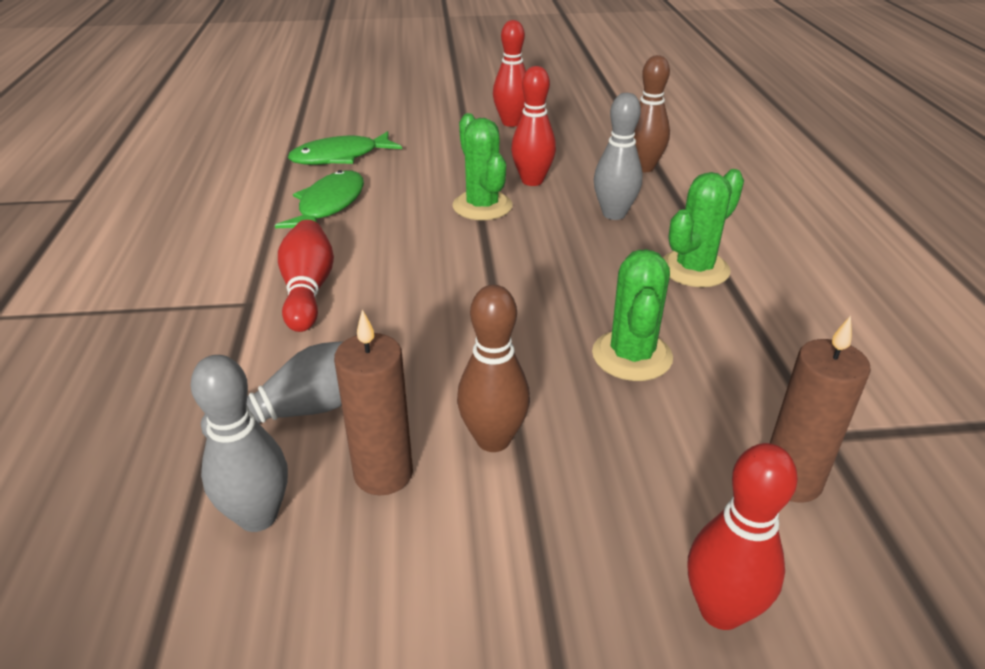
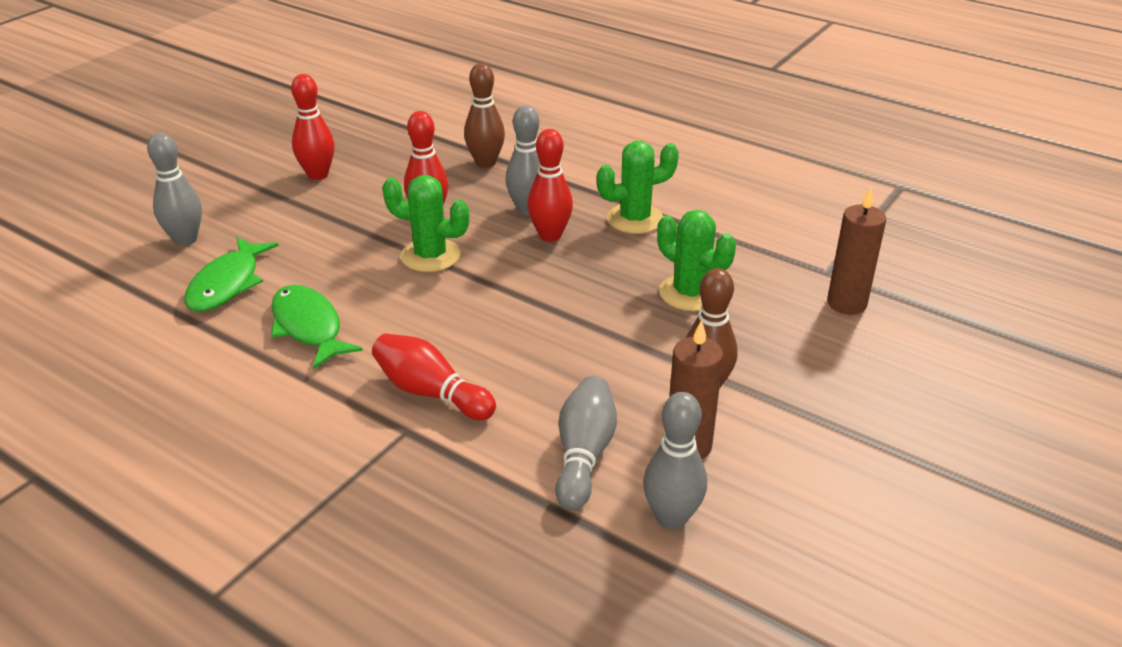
camera: 50 degrees left, 0 degrees up
green cactus [663,169,744,287] -> green cactus turned 75 degrees clockwise [597,141,679,234]
red bowling pin [688,443,798,630] -> red bowling pin moved to [527,129,573,242]
none -> grey bowling pin [147,133,202,246]

